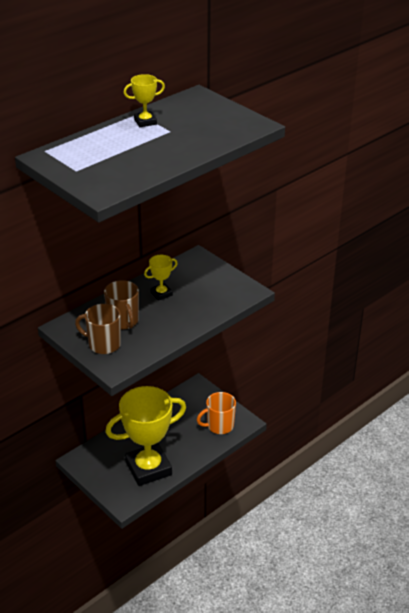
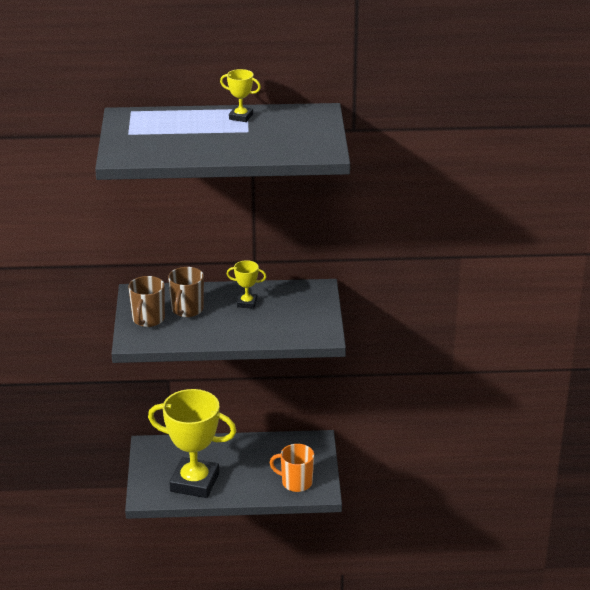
camera: 40 degrees right, 5 degrees down
brown mug [75,304,121,354] -> brown mug turned 135 degrees counterclockwise [128,276,165,327]

